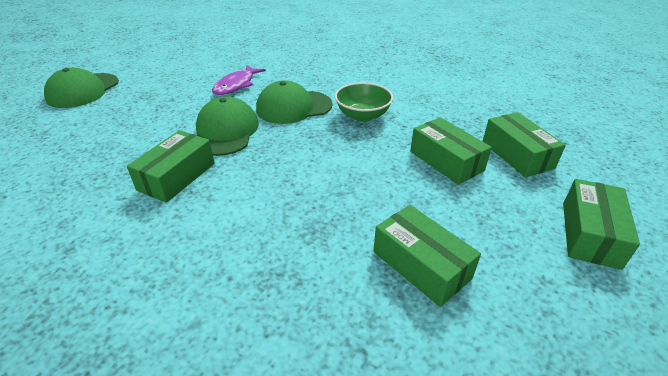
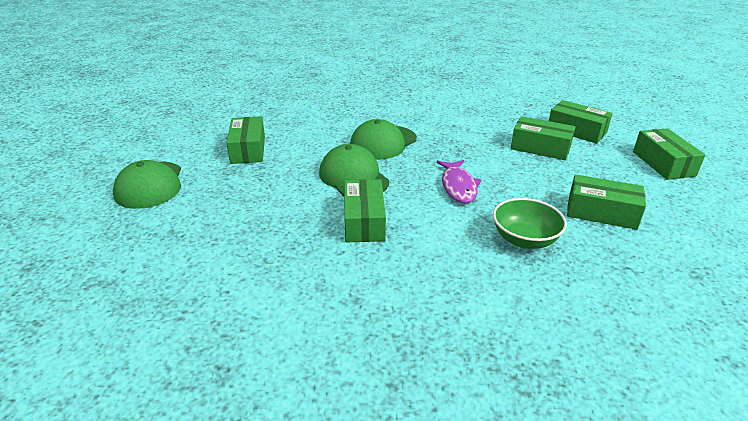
camera: 30 degrees left, 5 degrees down
purple fish [212,65,266,95] -> purple fish moved to [437,160,481,203]
green bowl [335,83,393,122] -> green bowl moved to [493,198,567,249]
none -> green box [226,116,265,164]

